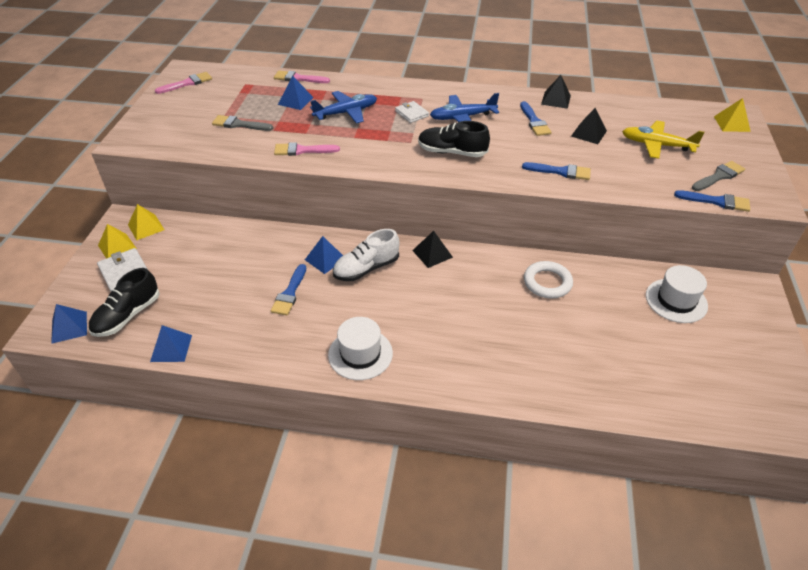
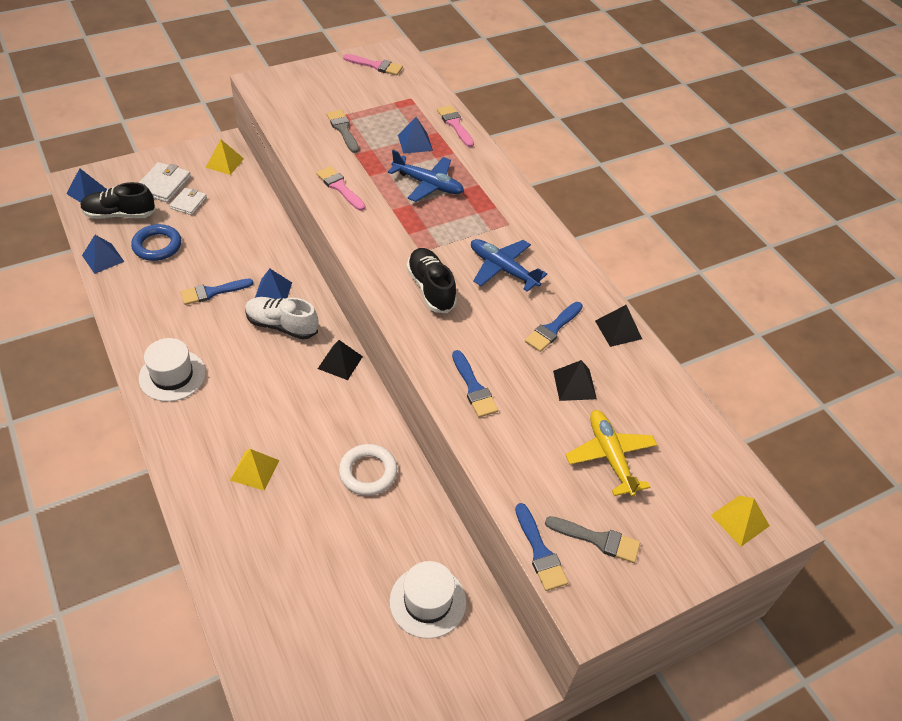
camera: 50 degrees right, 5 degrees up
yellow pyramid [98,224,137,259] -> yellow pyramid moved to [230,449,280,491]
white wallet [395,101,429,123] -> white wallet moved to [169,188,207,215]
none -> blue ring [131,224,181,261]

